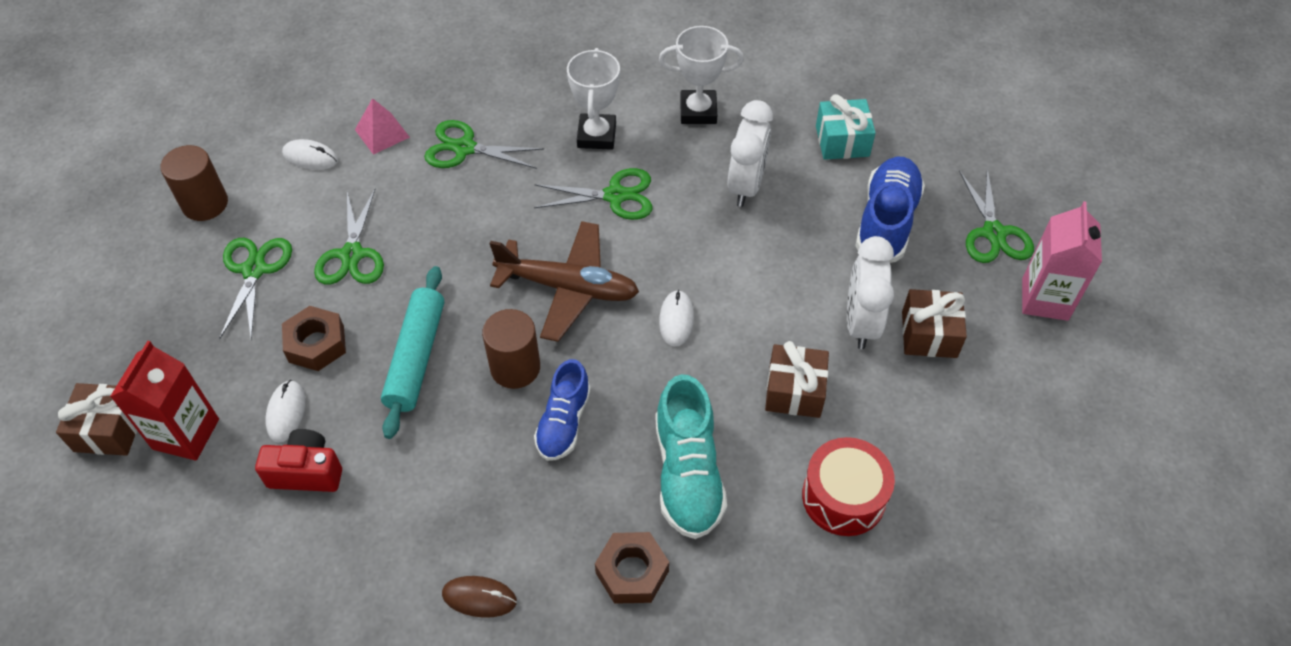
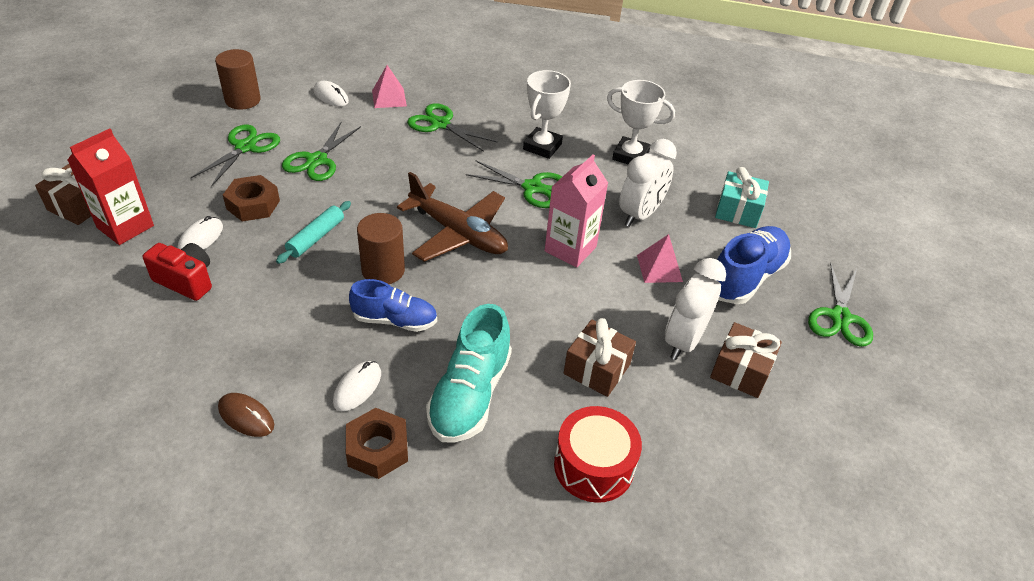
camera: 20 degrees right, 10 degrees down
turquoise rolling pin [381,266,444,439] -> turquoise rolling pin [276,201,351,264], size x0.65
blue shoe [534,359,591,461] -> blue shoe turned 120 degrees counterclockwise [349,279,437,332]
white mouse [659,290,694,347] -> white mouse moved to [333,361,381,411]
pink carton [1022,201,1102,321] -> pink carton moved to [545,154,608,267]
none -> pink pyramid [637,234,683,283]

